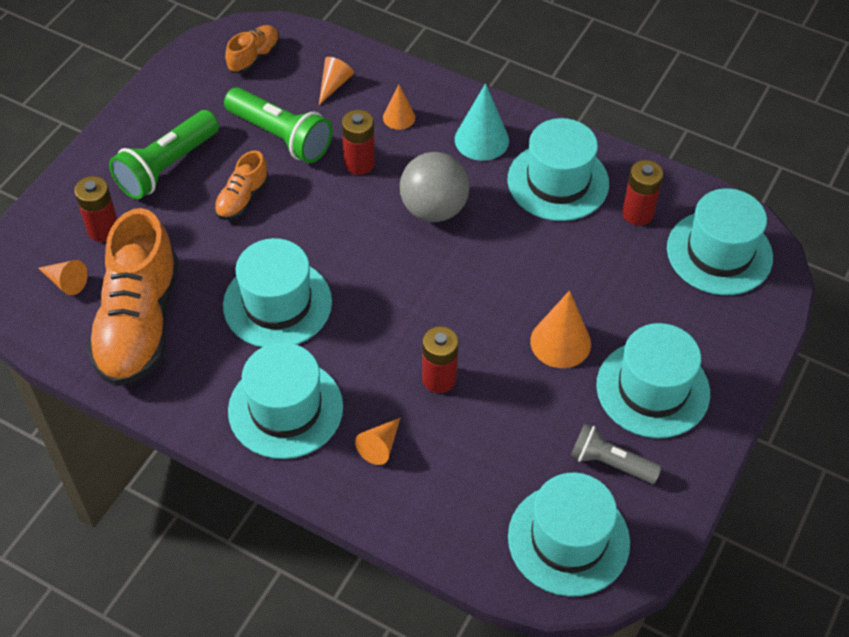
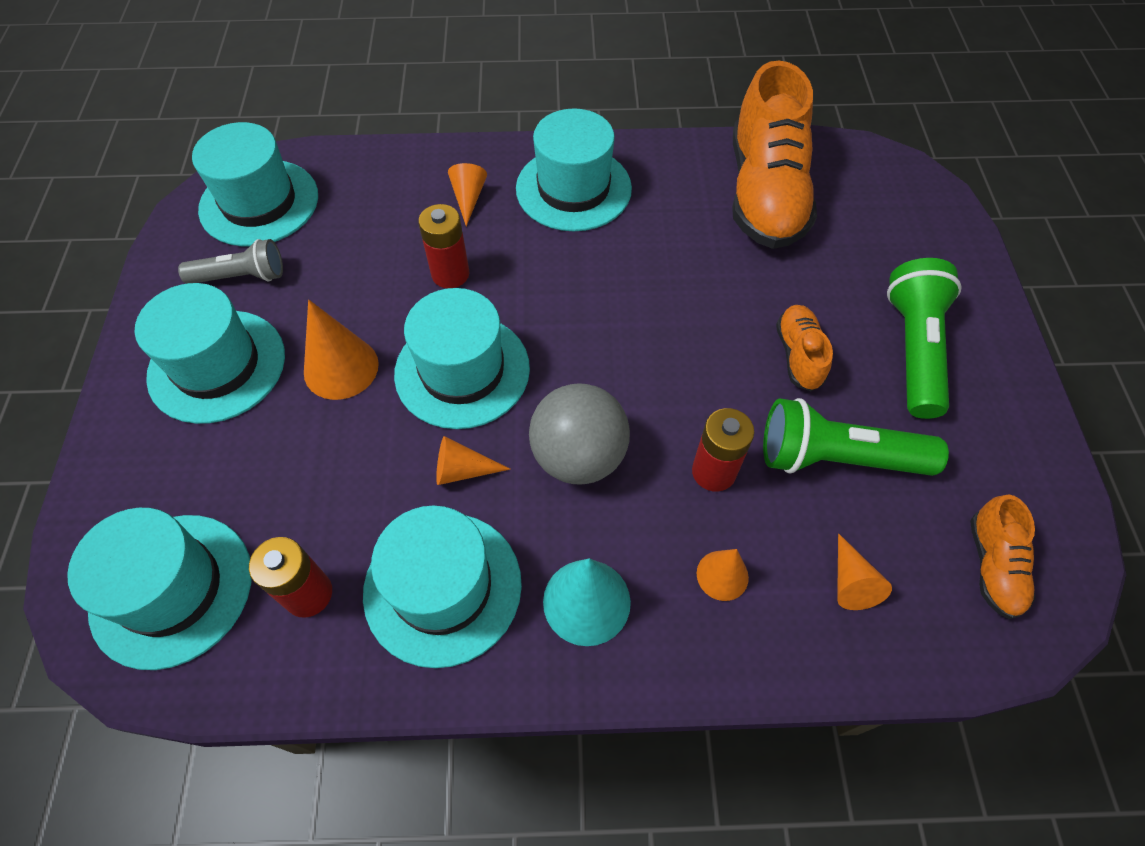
camera: 150 degrees right, 5 degrees up
orange cone [38,260,88,296] -> orange cone moved to [436,436,510,485]
red battery [74,176,117,242] -> none
orange shoe [87,208,179,386] -> orange shoe turned 150 degrees counterclockwise [732,61,817,249]
turquoise hat [223,238,332,347] -> turquoise hat moved to [394,288,530,429]

